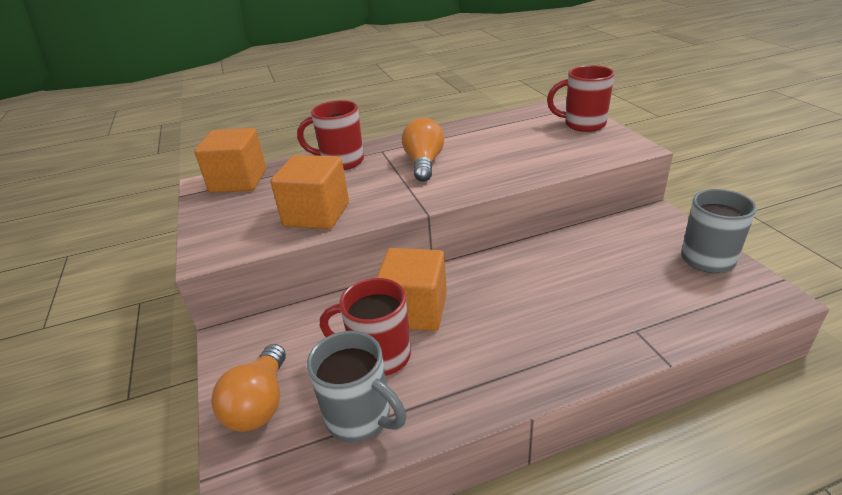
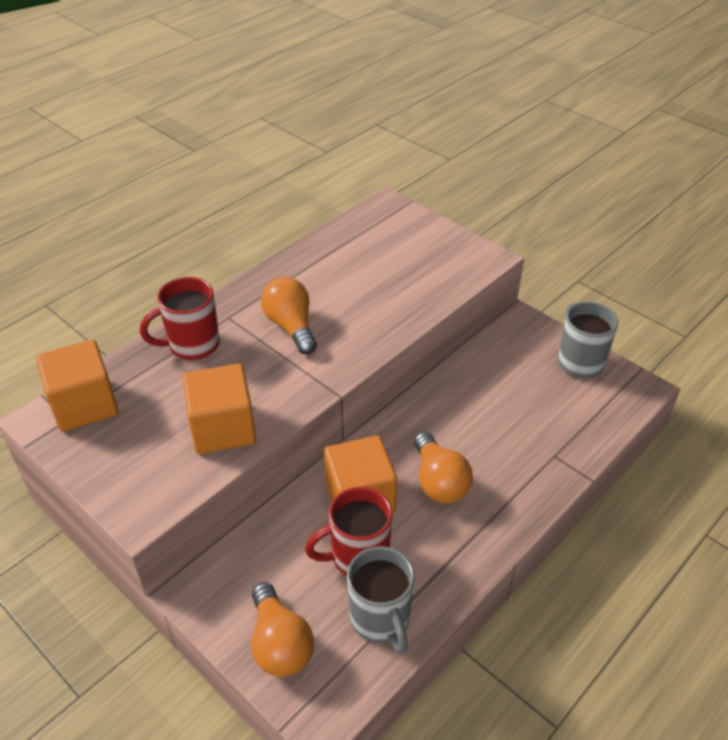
camera: 30 degrees left, 10 degrees up
grey mug [307,331,406,442] -> grey mug turned 60 degrees clockwise [347,546,415,654]
red mug [547,65,614,132] -> none
none -> orange light bulb [414,432,473,503]

